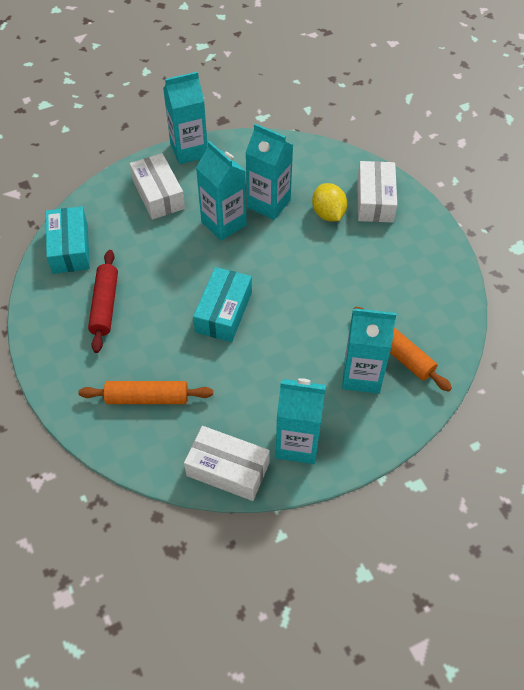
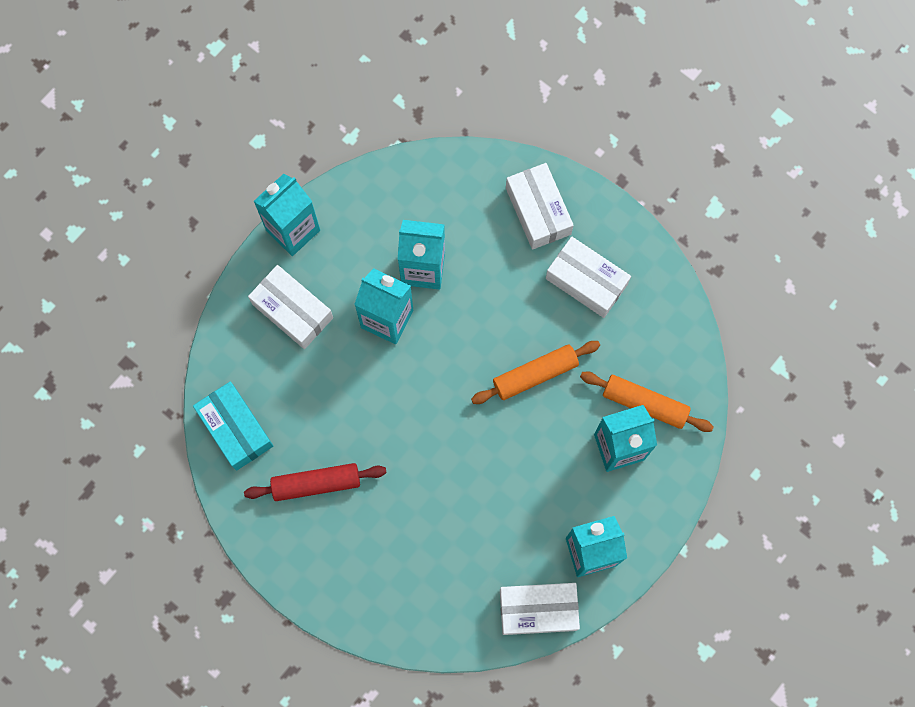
camera: 25 degrees left, 20 degrees up
orange rolling pin [79,381,213,404] -> orange rolling pin moved to [471,341,600,404]
red rolling pin [88,250,118,353] -> red rolling pin turned 75 degrees counterclockwise [244,463,387,501]
turquoise box [193,267,252,342] -> none
yellow lemon [312,183,347,221] -> none
none -> white box [546,237,631,318]

